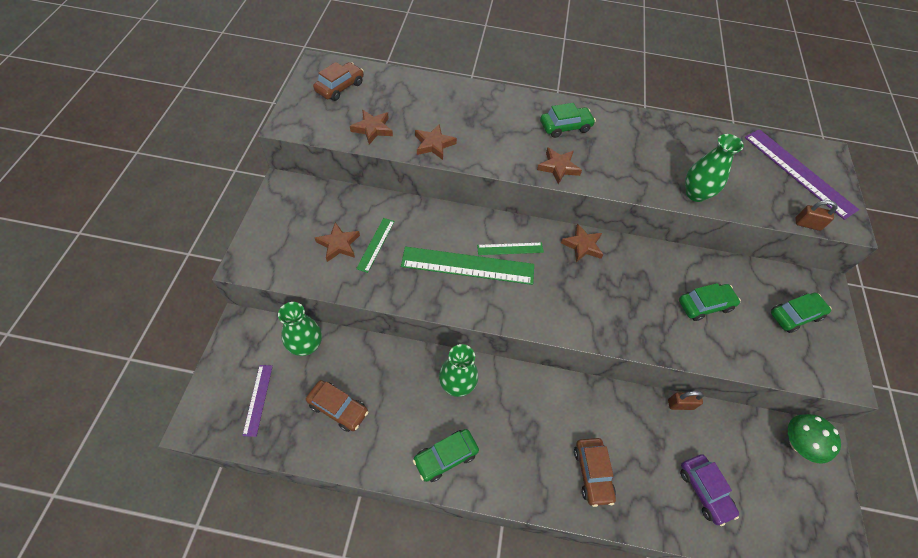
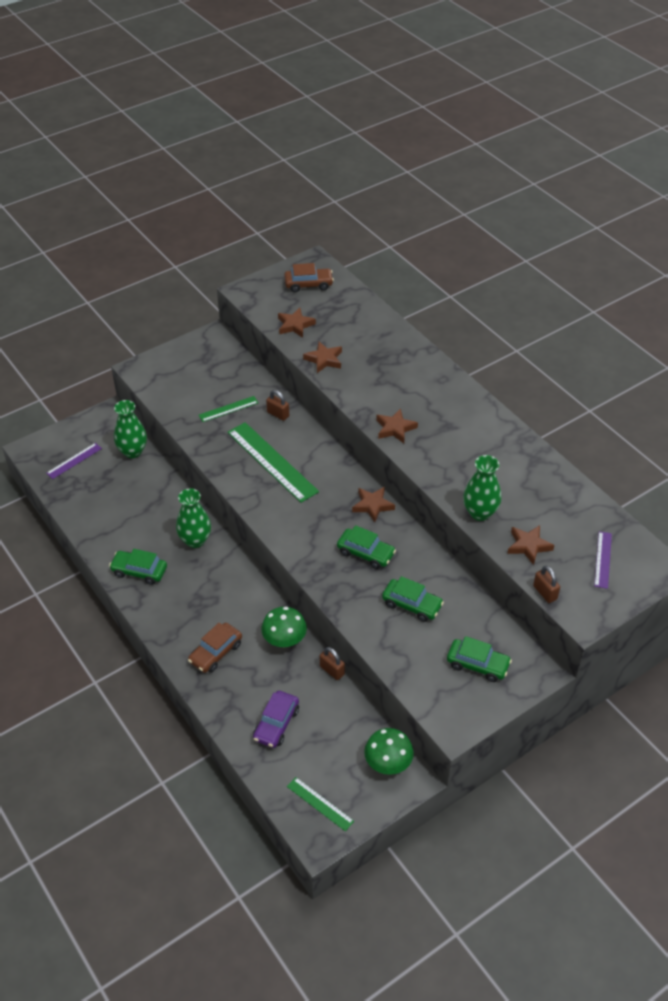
camera: 50 degrees right, 10 degrees down
brown car [306,380,368,432] -> none
brown star [315,222,360,262] -> brown star moved to [507,525,555,565]
green ruler [477,242,544,255] -> green ruler moved to [287,777,354,831]
green car [540,103,596,138] -> green car moved to [337,525,396,569]
purple ruler [744,129,859,220] -> purple ruler [594,531,612,589], size x0.51
none -> green mushroom [261,607,307,647]
none -> brown padlock [266,390,289,421]

